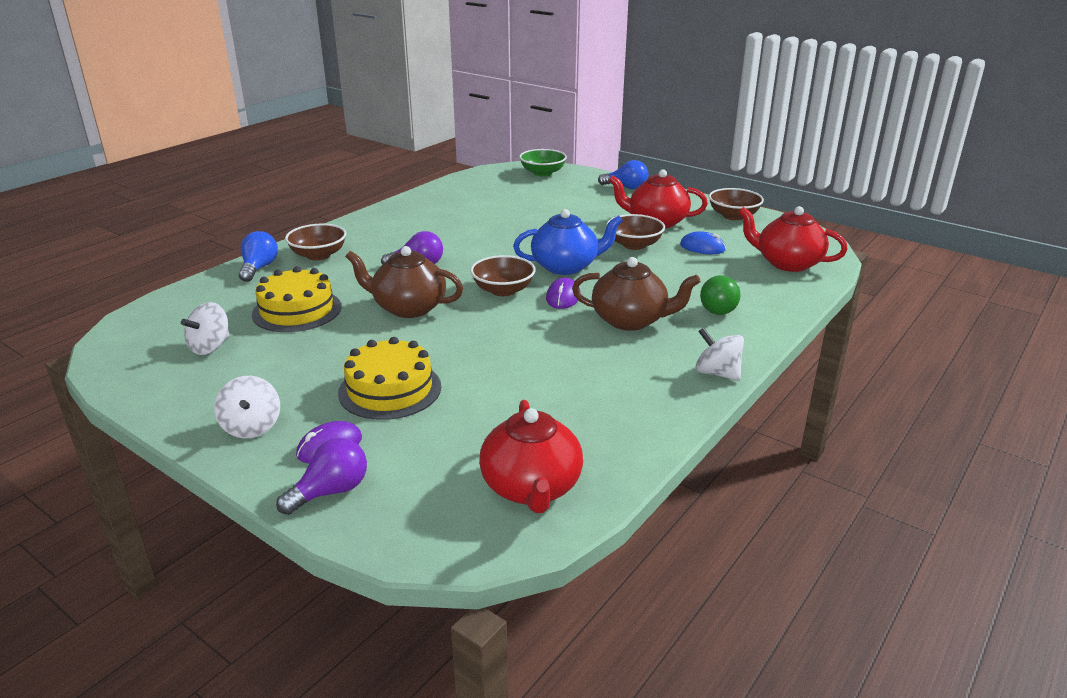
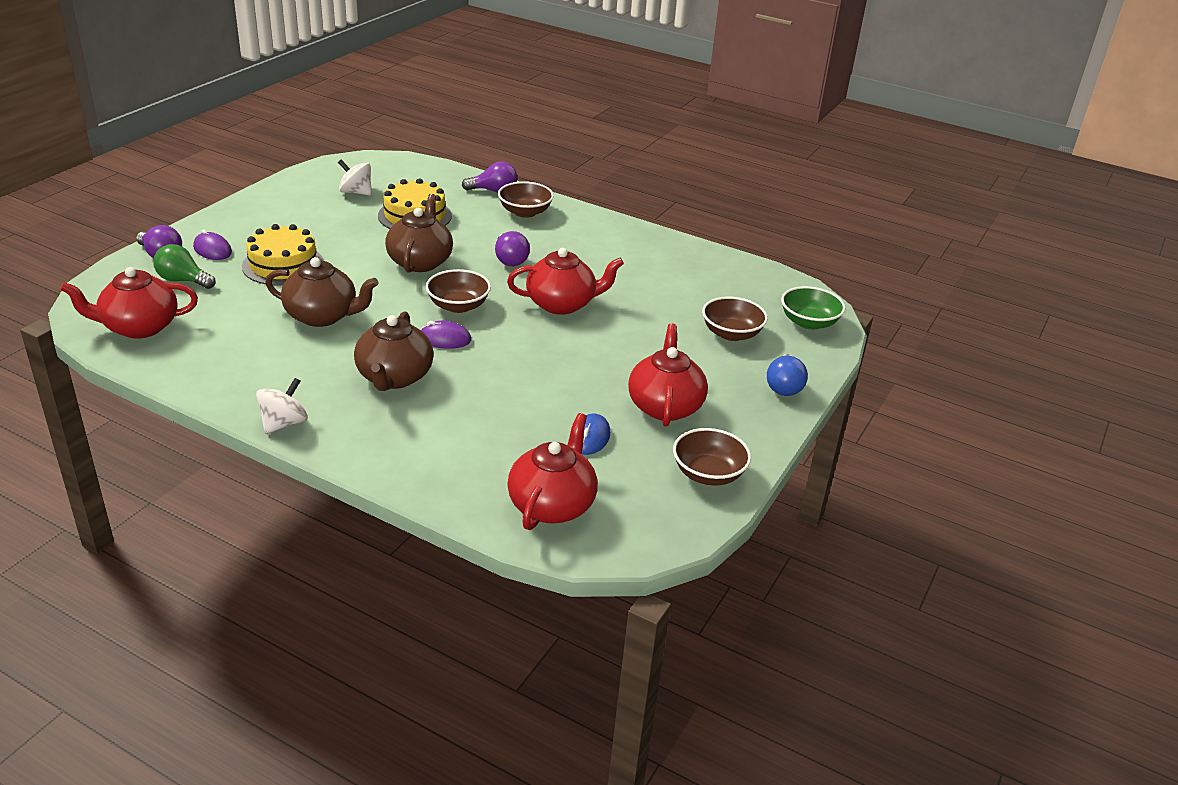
camera: 80 degrees right, 5 degrees up
white spinning top [214,376,280,438] -> none
blue light bulb [239,231,278,282] -> purple light bulb [462,161,517,193]
blue teapot [513,209,623,275] -> none
brown bowl [607,214,665,250] -> brown bowl moved to [702,297,768,341]
green light bulb [700,275,741,315] -> green light bulb moved to [153,244,215,289]
none -> brown teapot [265,257,379,327]
none -> red teapot [507,248,624,315]

